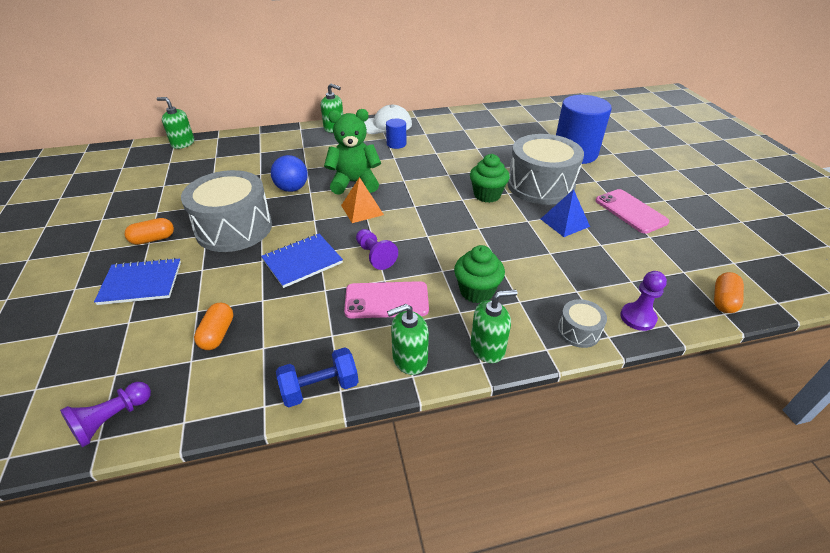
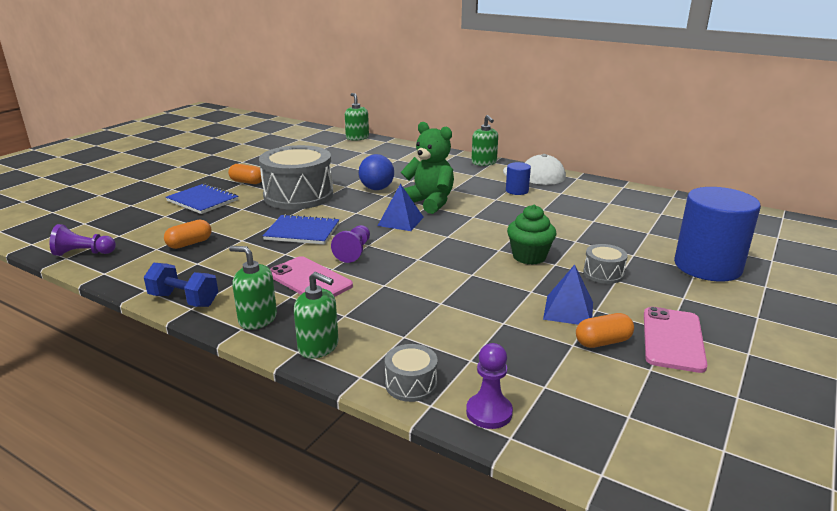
camera: 45 degrees right, 15 degrees down
orange pyramid [341,177,384,223] -> blue pyramid [378,184,424,231]
green cupcake [454,245,505,303] -> none
grey drum [508,134,584,205] -> grey drum [583,244,628,284], size x0.45
orange capsule [714,272,744,313] -> orange capsule moved to [576,313,634,348]

